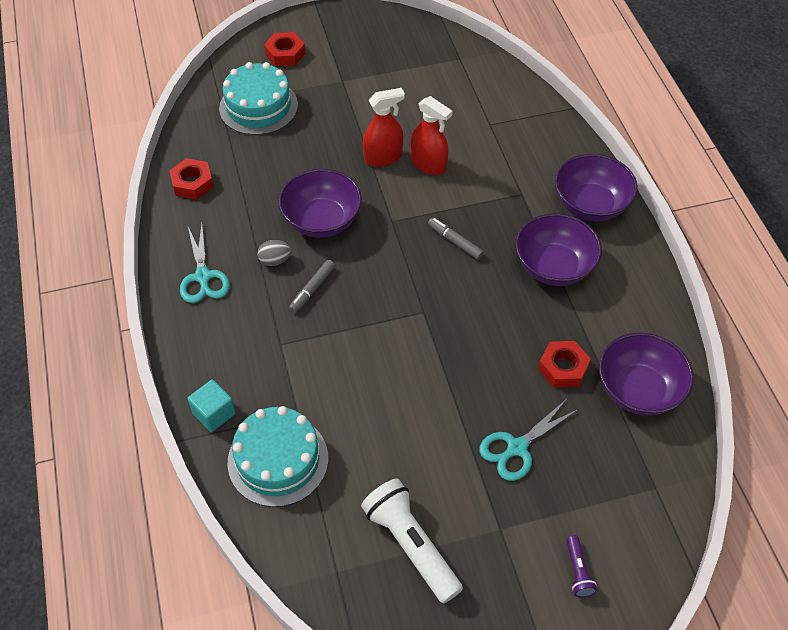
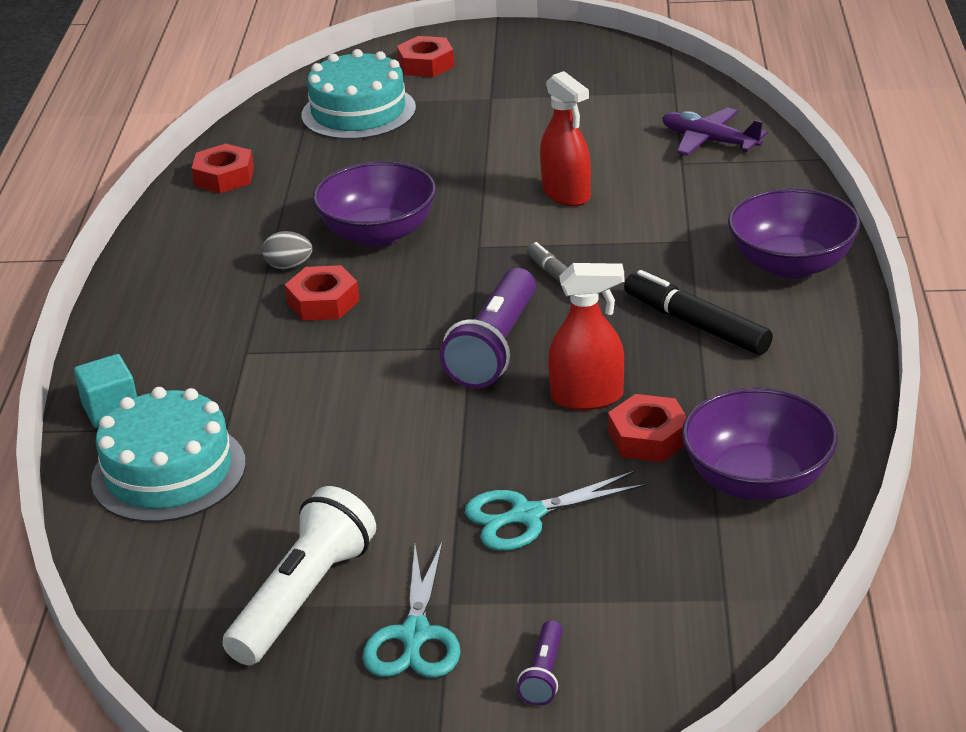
camera: 20 degrees right, 20 degrees down
turquoise scissors [180,224,230,303] -> turquoise scissors moved to [363,541,461,678]
grey marker [289,260,335,313] -> red nut [285,265,360,321]
white flashlight [361,479,463,603] -> white flashlight turned 45 degrees clockwise [222,486,376,665]
red spray bottle [363,88,405,167] -> red spray bottle moved to [548,263,624,410]
purple bowl [515,213,602,286] -> black marker [624,270,773,355]
none -> purple flashlight [440,268,536,388]
none -> purple plane [662,107,767,155]

